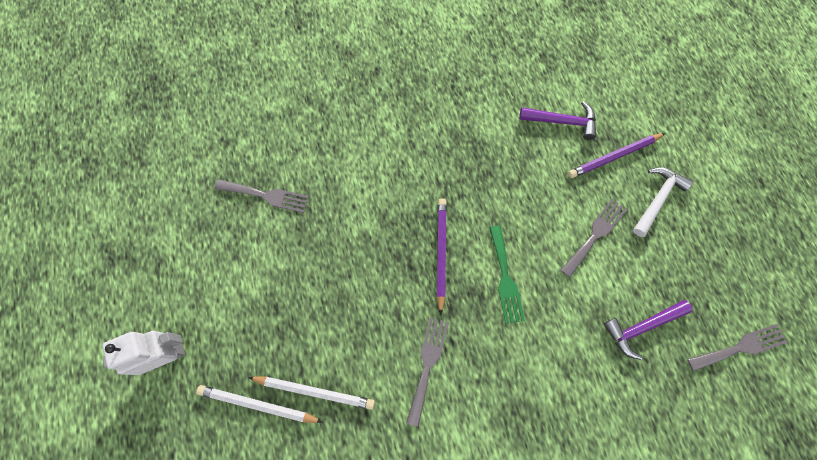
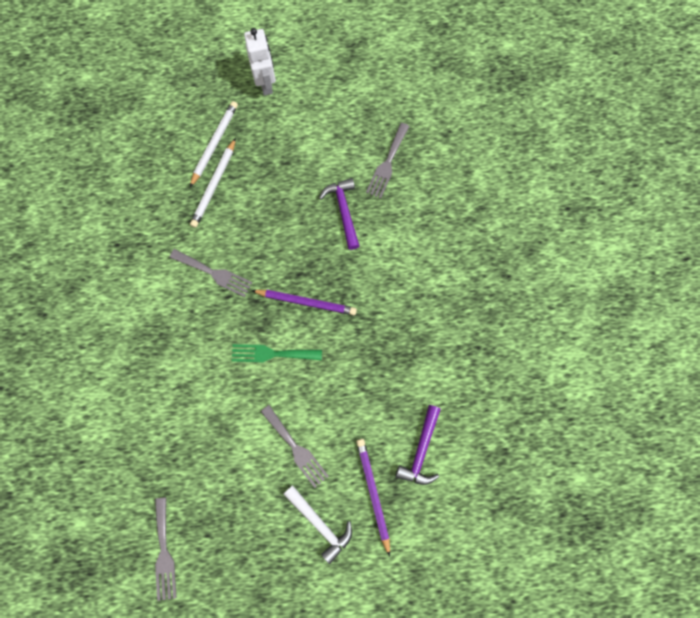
camera: 100 degrees right, 5 degrees up
purple hammer [603,300,693,360] -> purple hammer moved to [319,178,359,250]

